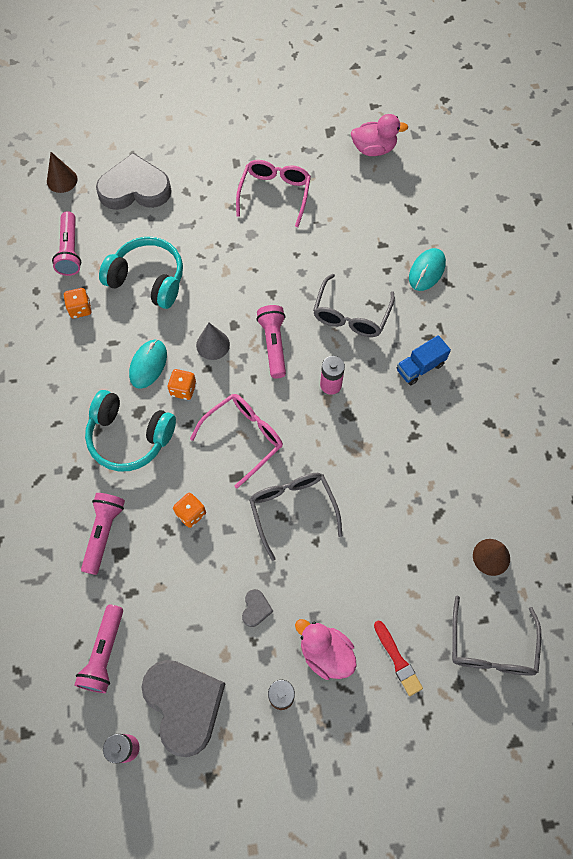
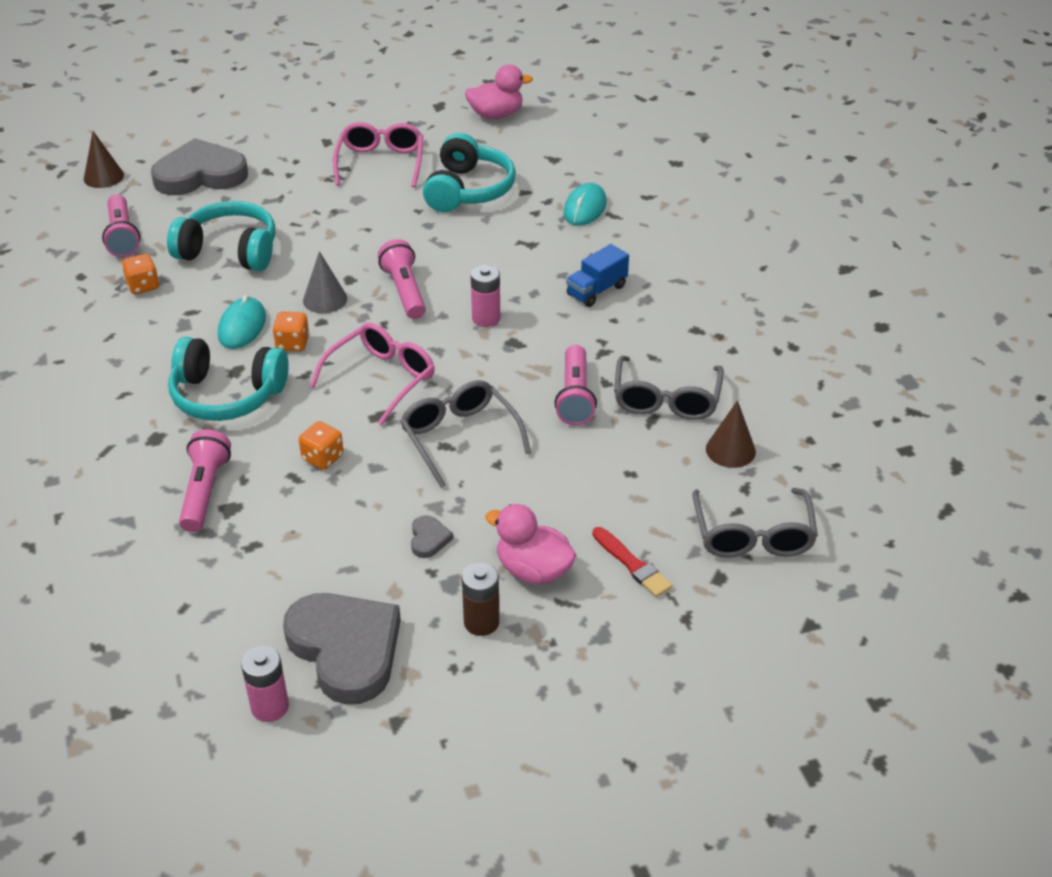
camera: 10 degrees left, 25 degrees down
pink flashlight [74,605,123,693] -> pink flashlight moved to [555,345,597,425]
grey glasses [313,274,395,337] -> grey glasses moved to [614,356,724,420]
none -> turquoise headphones [423,133,516,212]

